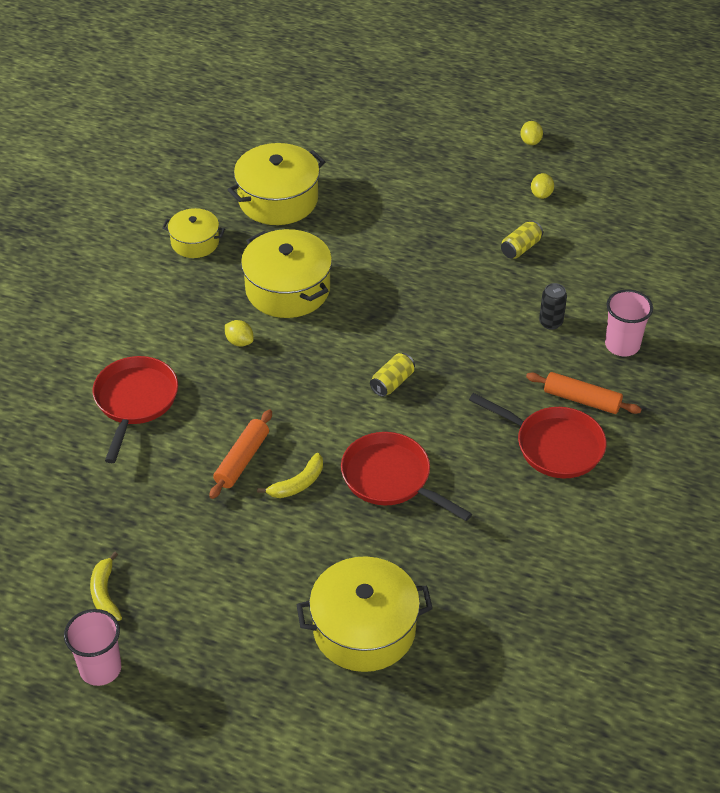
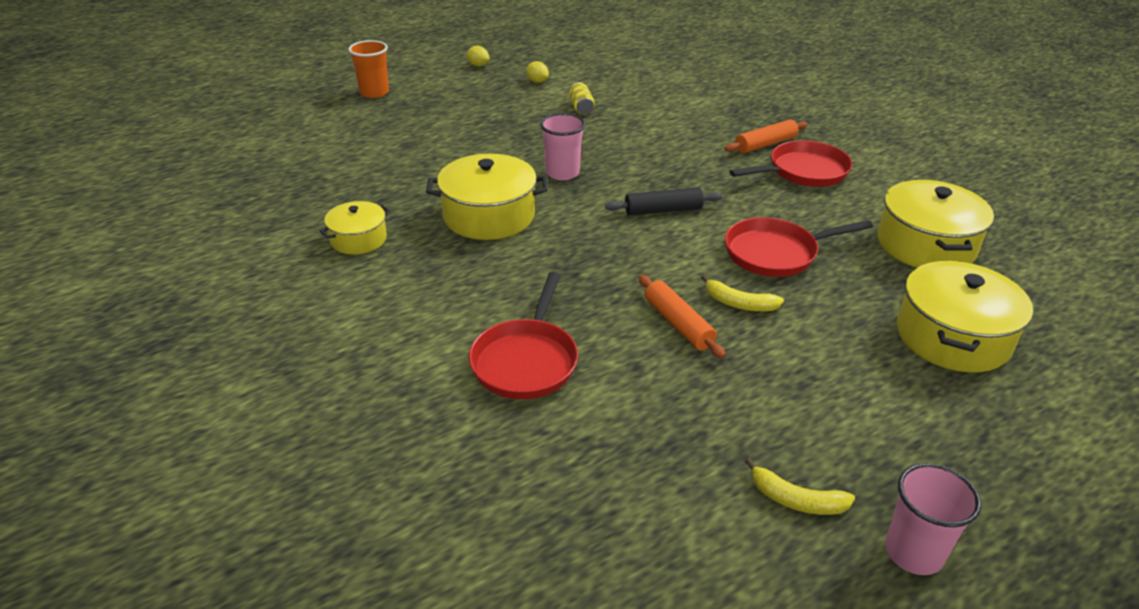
camera: 55 degrees left, 10 degrees down
red pan [93,356,178,463] -> red pan turned 120 degrees counterclockwise [469,272,578,399]
yellow lemon [225,320,254,346] -> none
yellow pot [228,143,325,225] -> yellow pot moved to [878,180,994,268]
yellow banana [257,453,323,498] -> yellow banana turned 120 degrees clockwise [701,275,784,311]
yellow can [370,353,415,397] -> black rolling pin [605,187,722,215]
black can [539,283,567,330] -> none
pink cup [605,290,653,357] -> pink cup moved to [540,113,585,180]
none -> orange cup [348,40,389,98]

